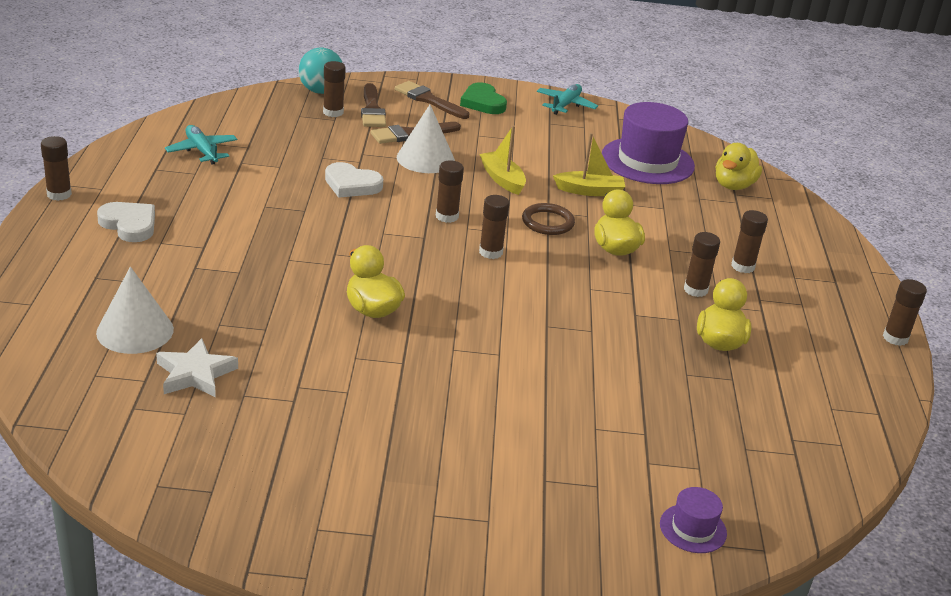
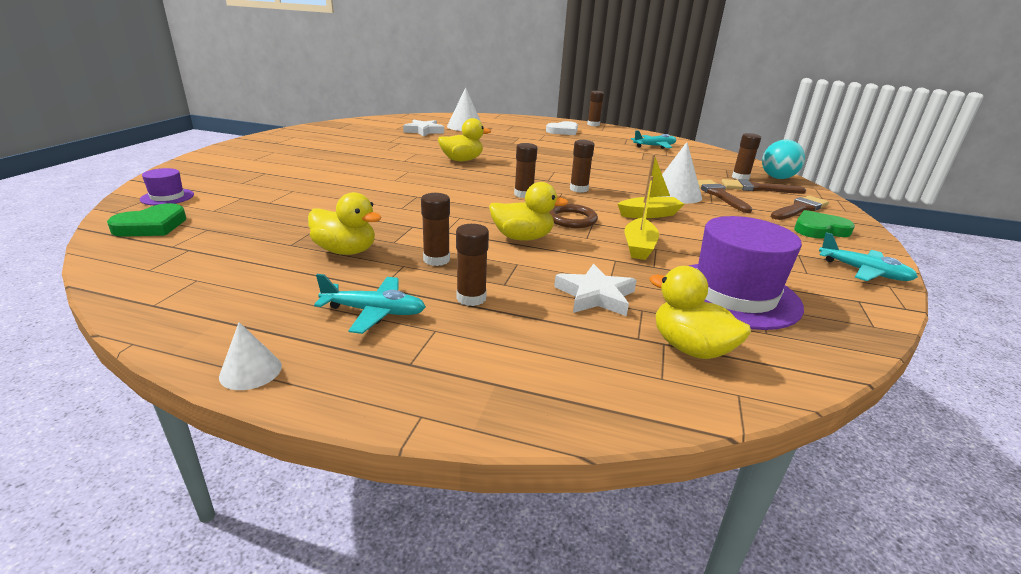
camera: 105 degrees right, 5 degrees down
white heart [325,162,383,198] -> none
brown glue stick [883,279,927,346] -> white cone [219,322,282,390]
none -> green heart [107,203,186,237]
none -> turquoise plane [314,274,426,334]
none -> white star [554,264,637,316]

